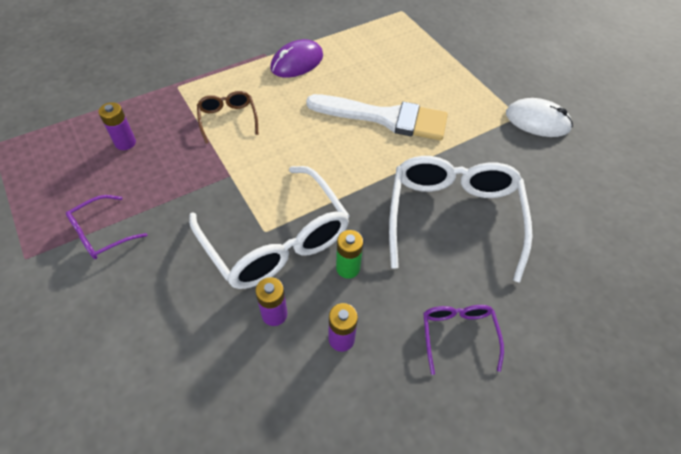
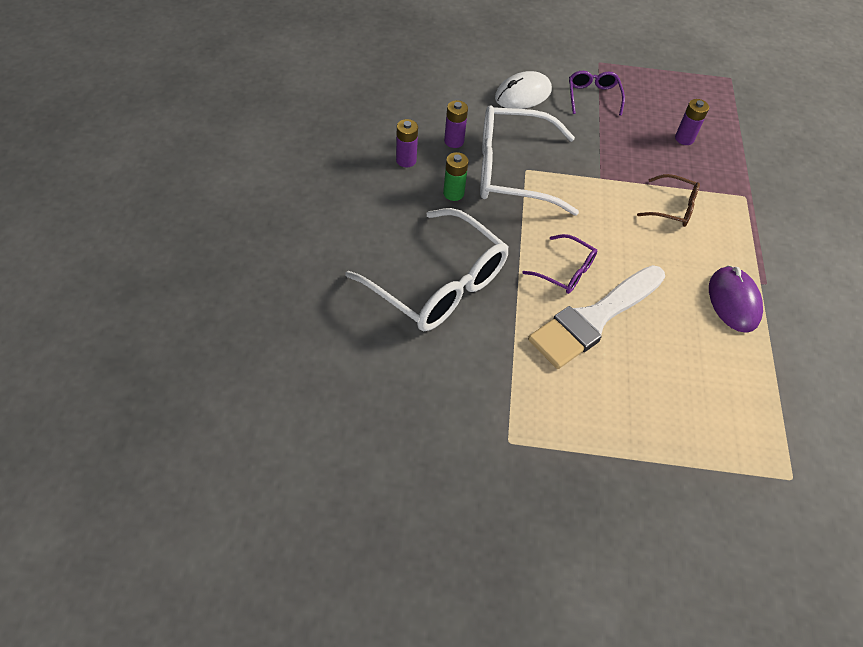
camera: 125 degrees right, 0 degrees up
purple glasses [423,305,504,375] -> purple glasses moved to [522,234,597,294]
white mouse [506,98,573,137] -> white mouse moved to [495,71,552,109]

